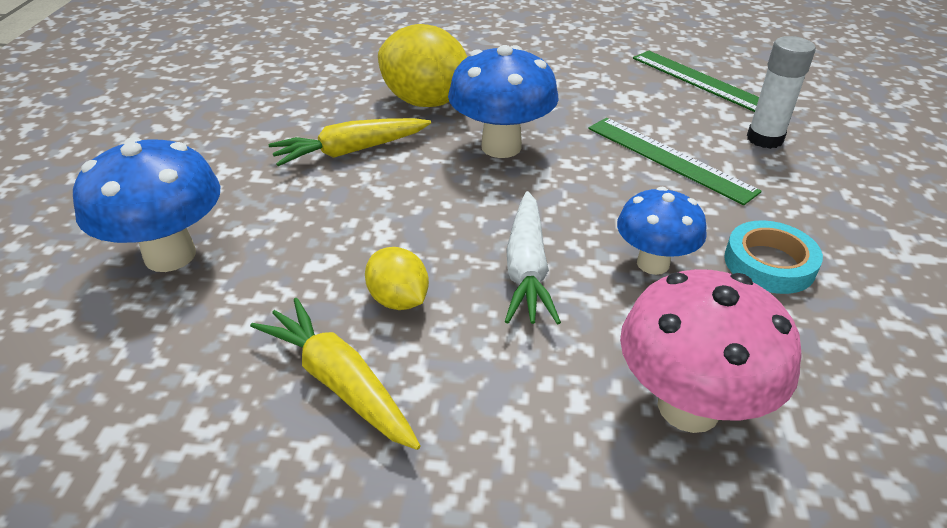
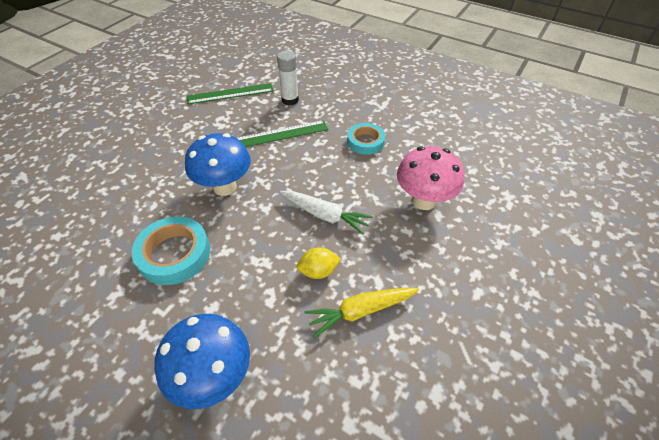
camera: 65 degrees left, 10 degrees up
yellow carrot [269,118,431,166] -> turquoise tape [131,216,210,285]
yellow lemon [378,24,467,107] -> none
blue mushroom [617,187,707,275] -> none

